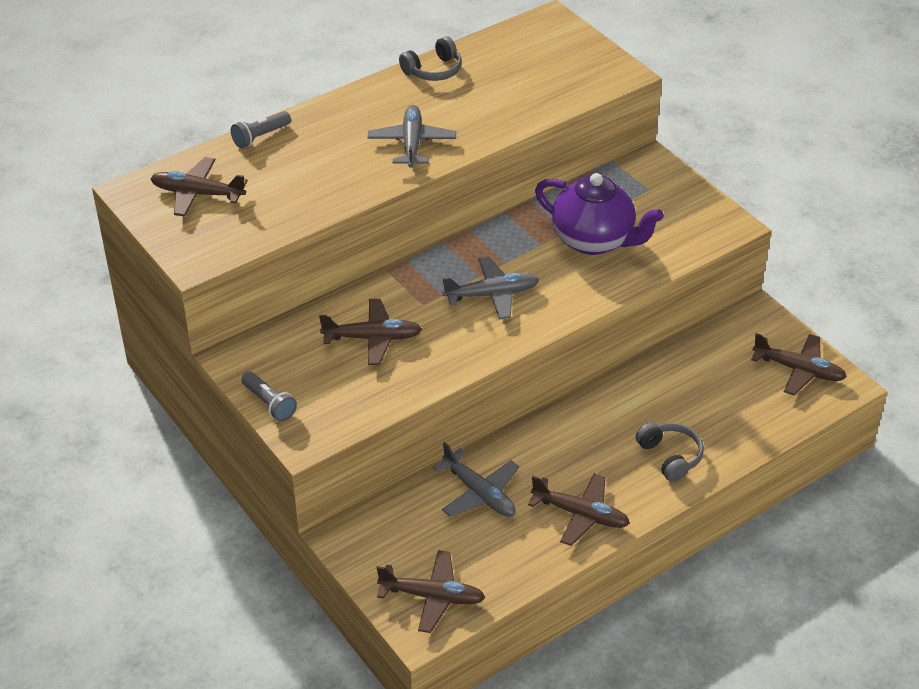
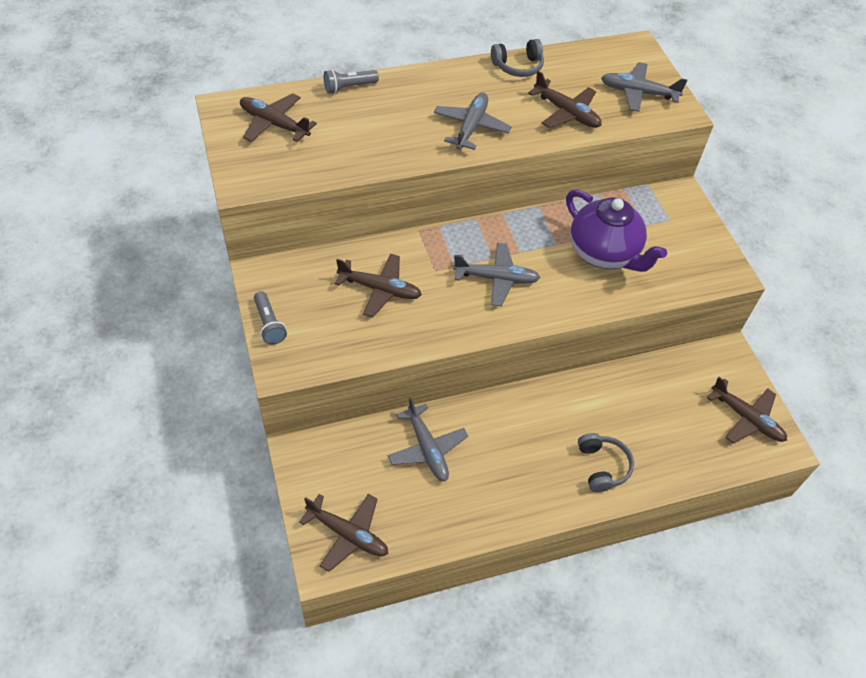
camera: 15 degrees right, 10 degrees up
brown plane [528,473,630,546] -> brown plane moved to [528,71,602,128]
none -> grey plane [601,62,687,112]

